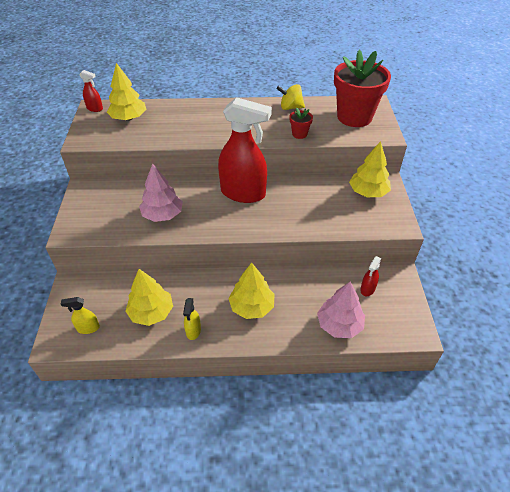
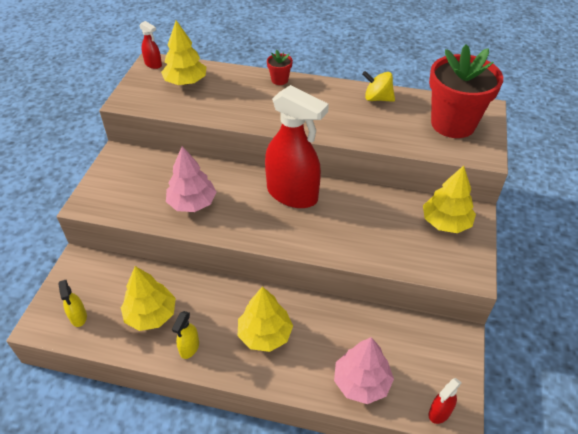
camera: 15 degrees right, 0 degrees up
yellow spray bottle [61,297,100,334] -> yellow spray bottle turned 120 degrees counterclockwise [58,280,87,327]
red flower pot [290,107,313,139] -> red flower pot moved to [267,50,293,85]
red spray bottle [360,256,381,296] -> red spray bottle moved to [429,378,461,424]

